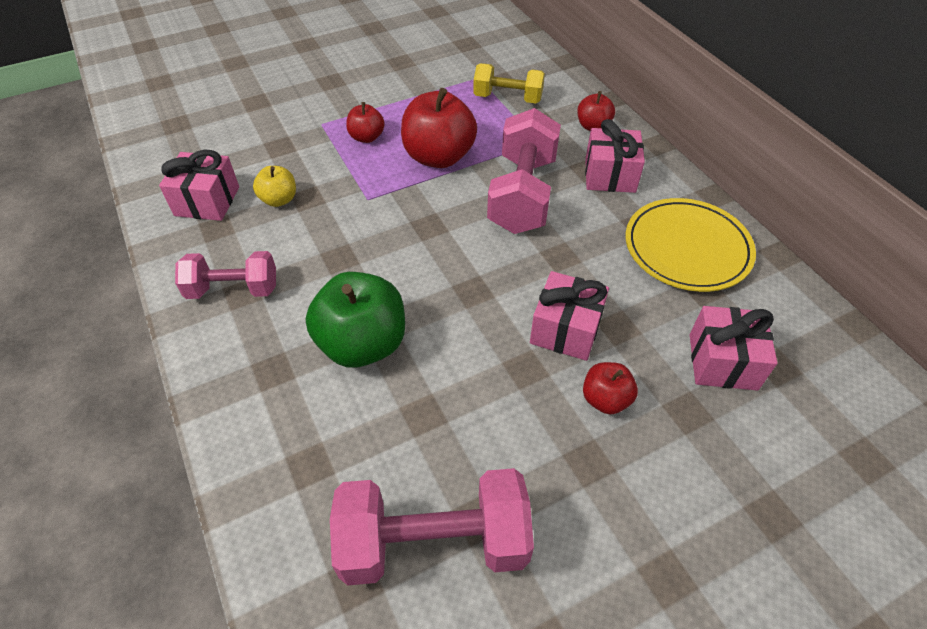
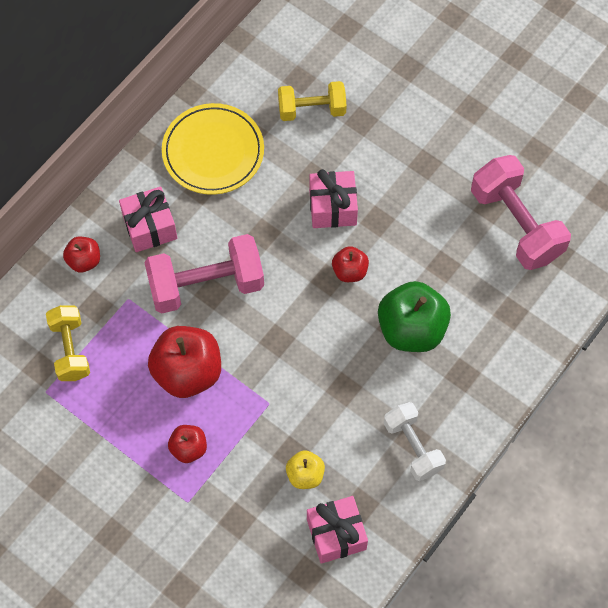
camera: 115 degrees left, 15 degrees up
pink dumbbell [175,251,276,299] -> white dumbbell [384,402,446,481]
red apple [583,362,638,415] -> red apple moved to [332,246,369,282]
pink gift [690,306,778,391] -> yellow dumbbell [278,81,347,121]

